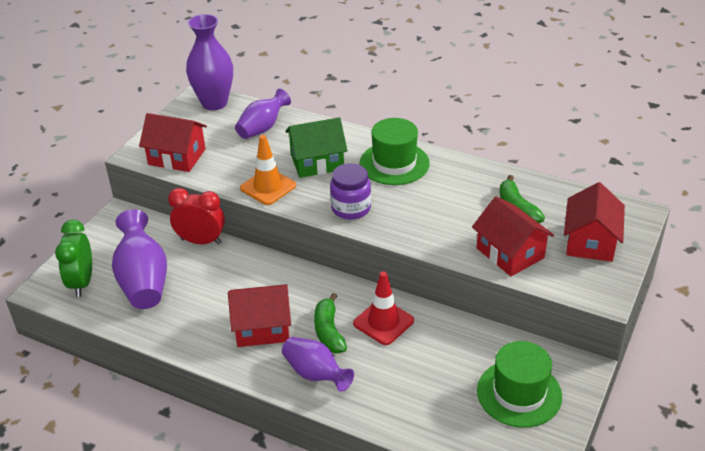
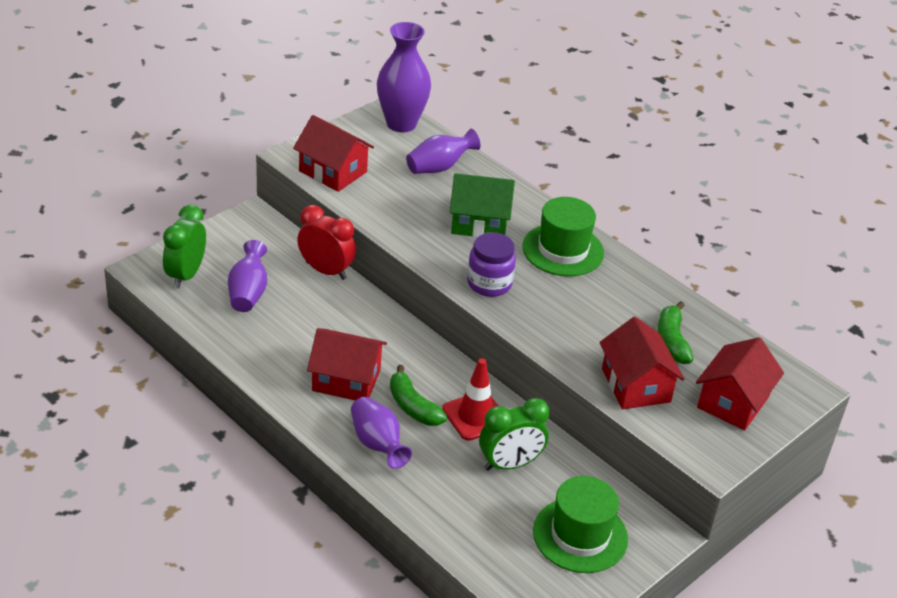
camera: 15 degrees right, 0 degrees up
purple vase [112,209,167,309] -> purple vase [228,240,267,312], size x0.66
orange traffic cone [240,135,296,205] -> none
green banana [314,293,347,353] -> green banana turned 45 degrees counterclockwise [390,365,447,426]
none -> green clock [479,398,550,471]

